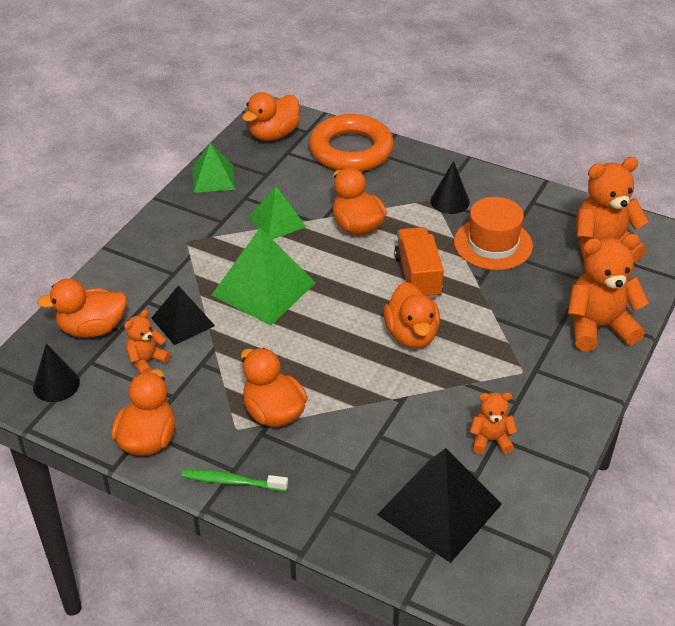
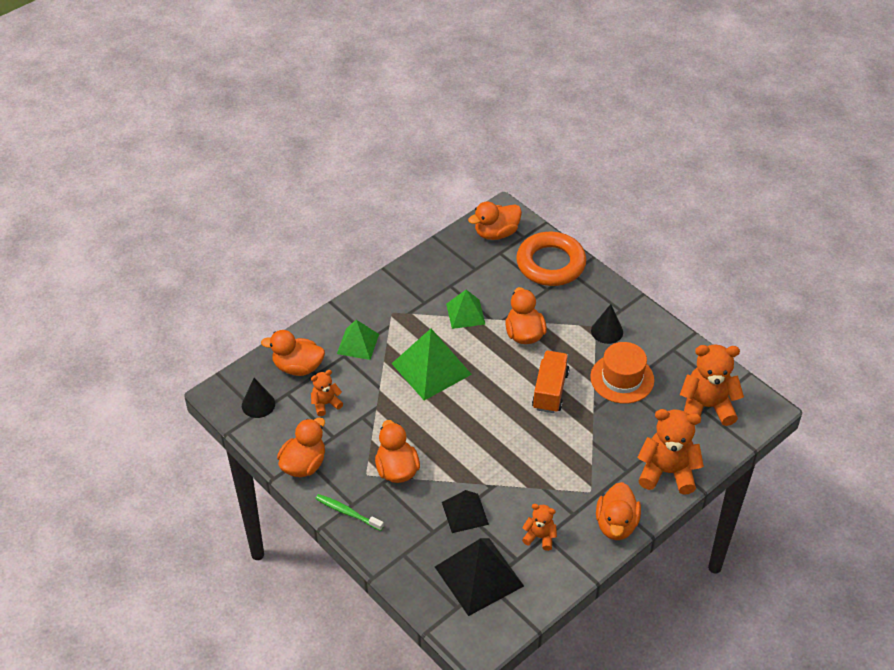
camera: 20 degrees right, 5 degrees up
black pyramid [151,285,215,345] -> black pyramid moved to [442,490,489,533]
green pyramid [192,143,235,193] -> green pyramid moved to [337,320,379,360]
orange duck [383,282,440,348] -> orange duck moved to [596,482,641,540]

